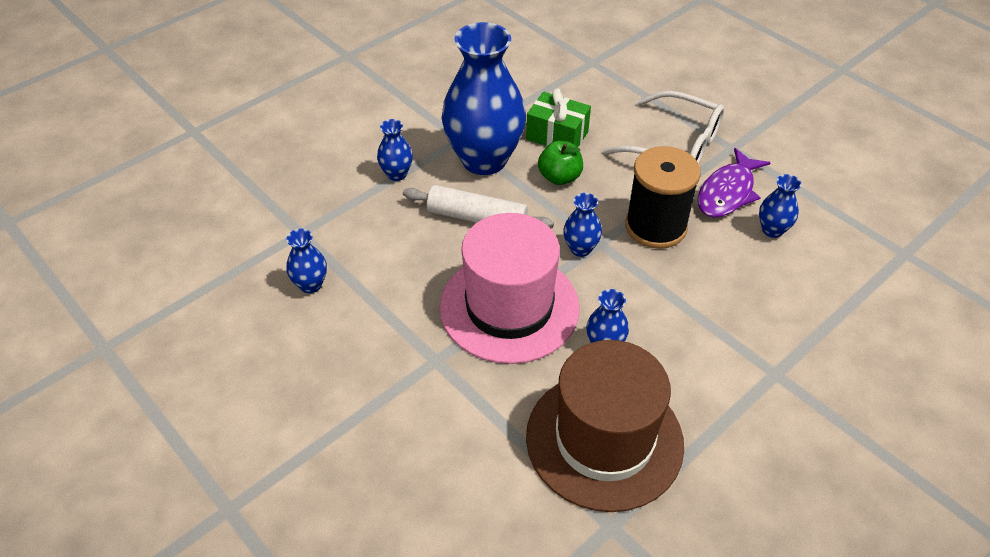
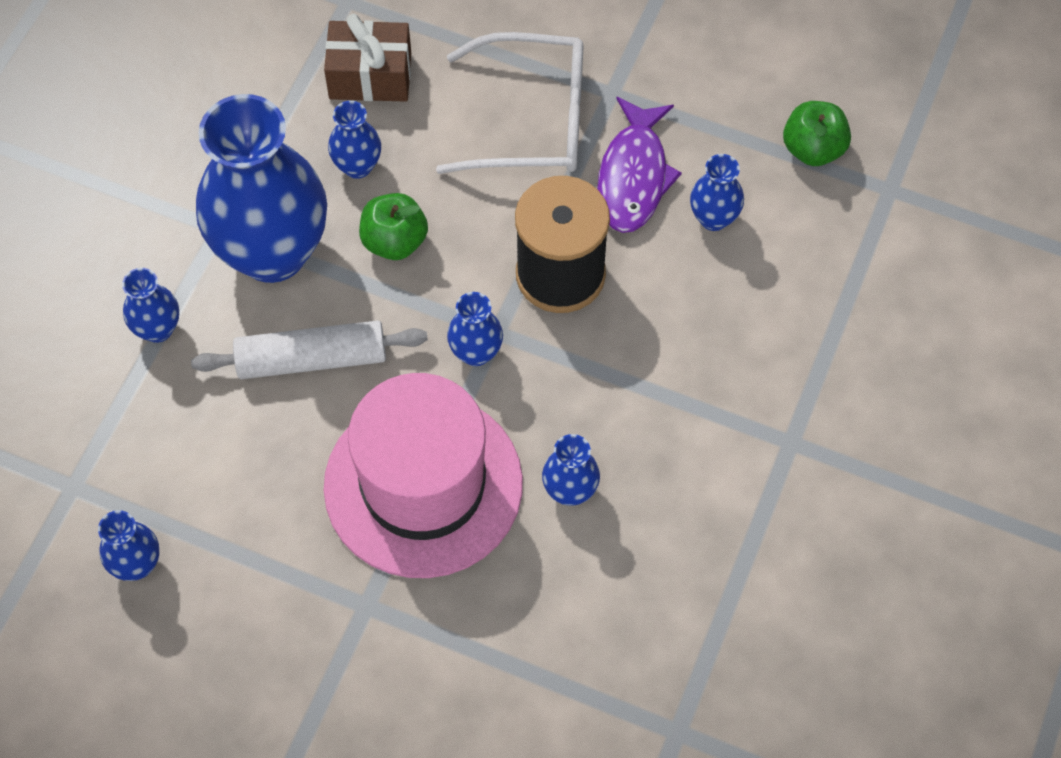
camera: 25 degrees left, 15 degrees up
green gift [526,88,591,148] -> blue vase [328,101,381,179]
brown hat [526,340,684,512] -> none
none -> brown gift [324,14,411,102]
none -> green apple [783,101,851,166]

